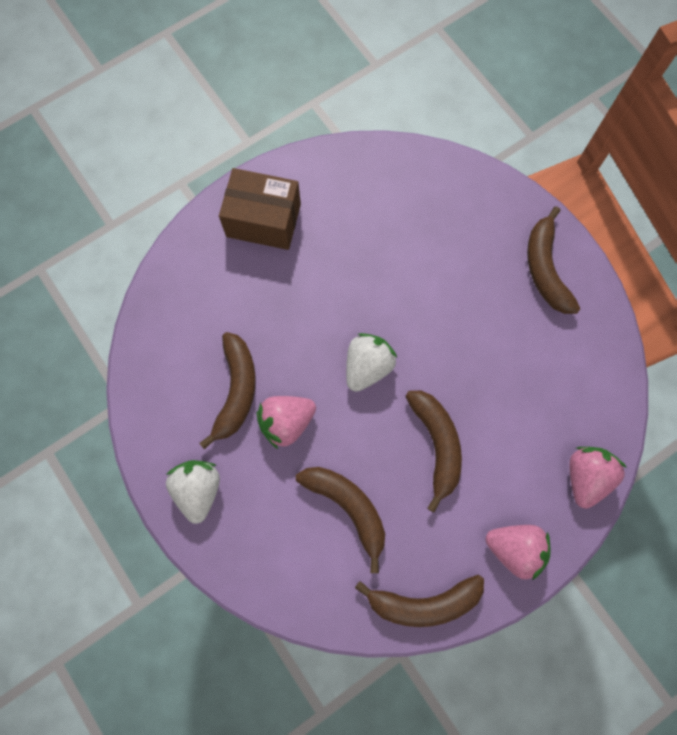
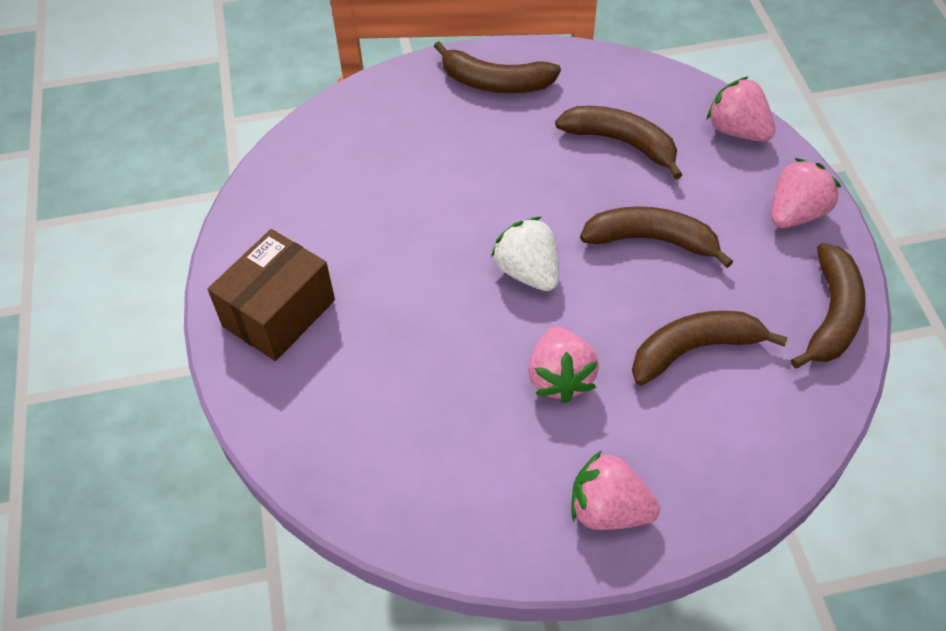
camera: 65 degrees left, 20 degrees down
white strawberry [166,460,220,524] -> pink strawberry [571,450,660,530]
brown banana [199,332,256,449] -> brown banana moved to [555,106,682,179]

